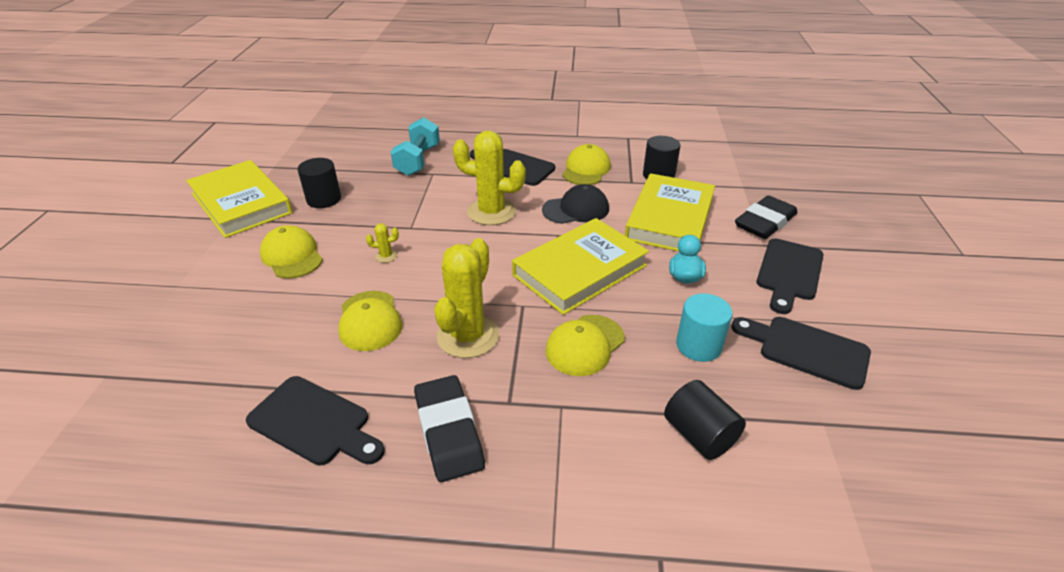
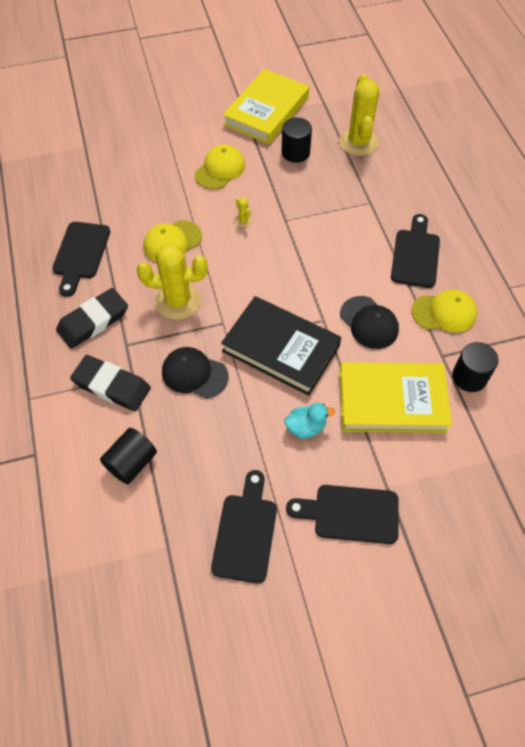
camera: 70 degrees right, 20 degrees up
turquoise dumbbell [391,117,440,176] -> none
yellow cactus [453,131,526,225] -> yellow cactus moved to [339,74,379,156]
yellow book [512,218,649,315] -> black book [221,296,341,395]
yellow cap [545,315,625,376] -> black cap [162,347,228,398]
turquoise cylinder [676,294,732,362] -> none
black eraser [735,195,797,239] -> black eraser moved to [70,355,151,411]

